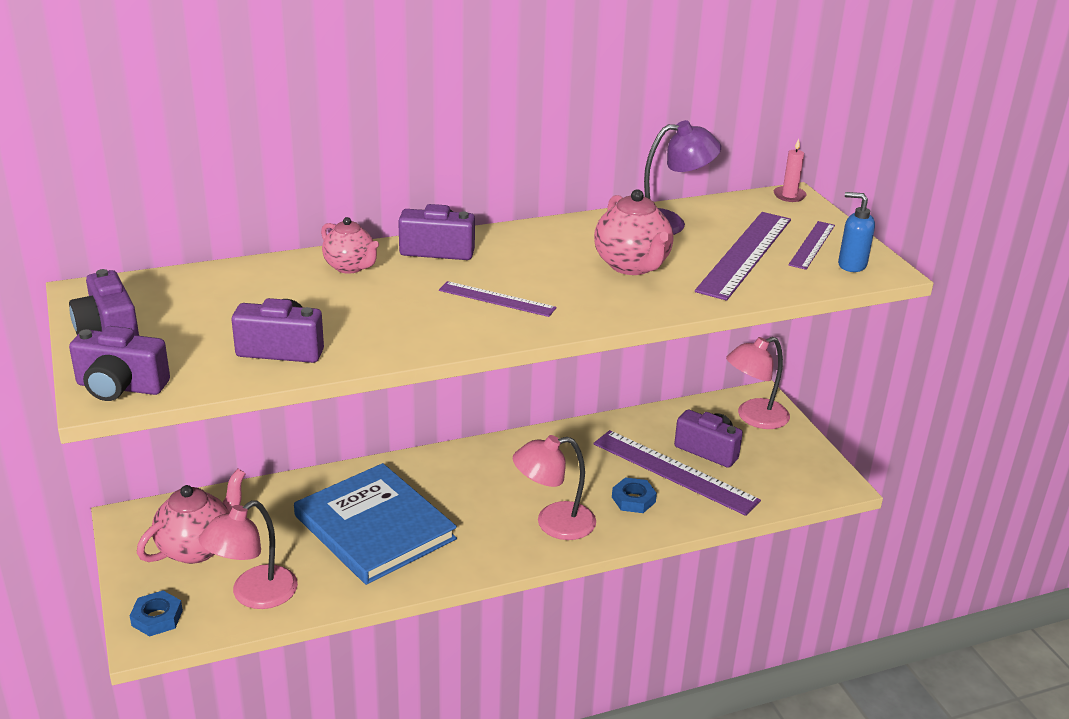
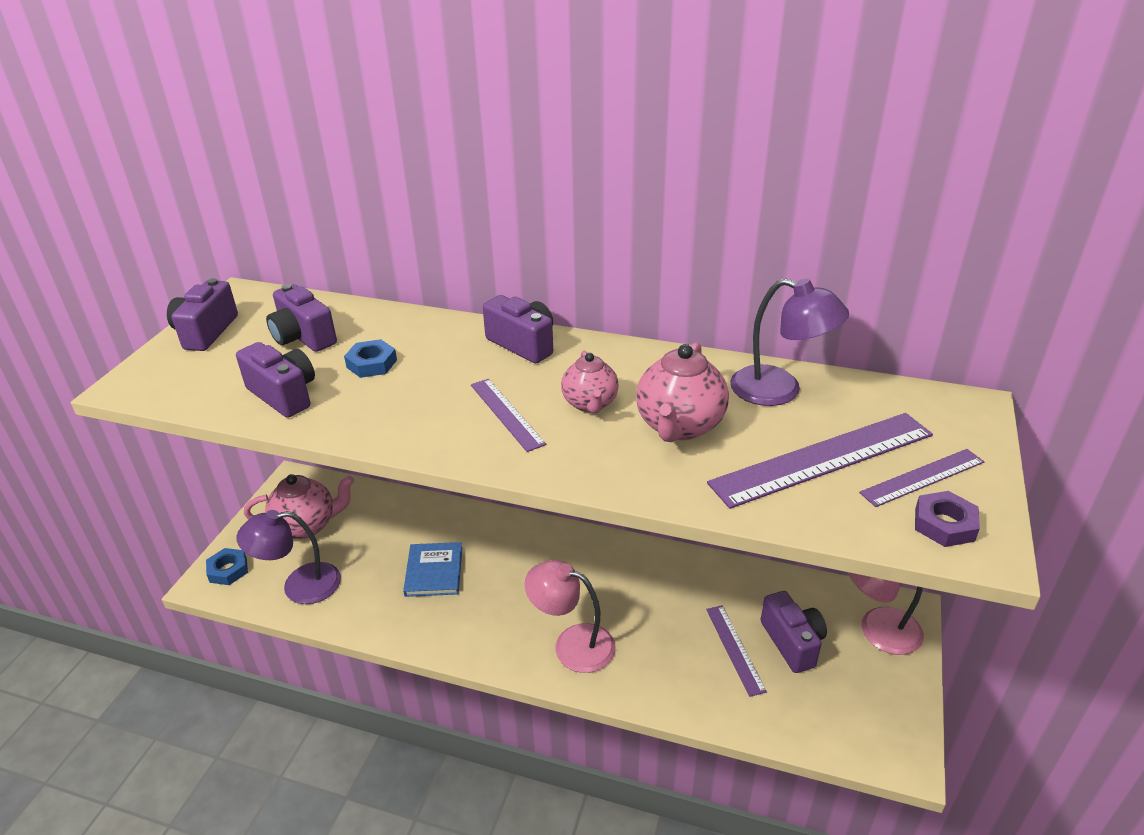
camera: 40 degrees right, 5 degrees up
purple camera [69,326,170,401] -> purple camera moved to [266,284,337,352]
pink lamp [199,500,298,609] -> purple lamp [236,510,341,604]
blue book [294,463,457,585] -> blue book [403,542,462,597], size x0.53
pink teapot [321,217,379,274] -> pink teapot moved to [561,351,619,413]
purple ruler [593,430,761,516] -> purple ruler [706,605,767,697], size x0.56
blue nut [612,477,657,513] -> blue nut moved to [344,339,397,378]
pink candle [774,139,807,202] -> none
blue soap dispenser [838,192,875,272] -> purple nut [915,491,980,547]

